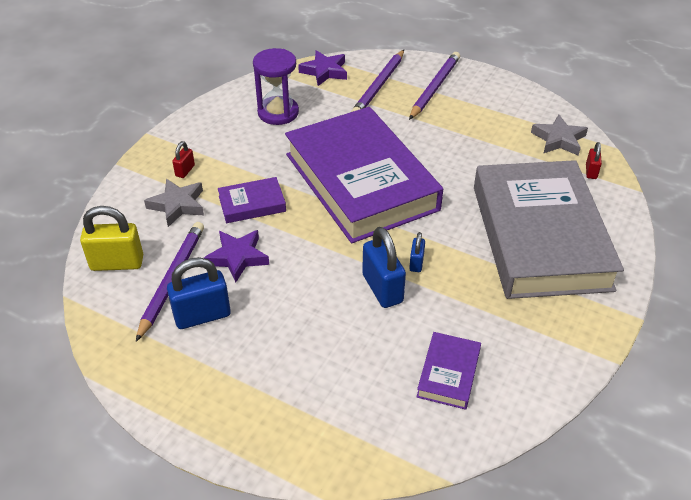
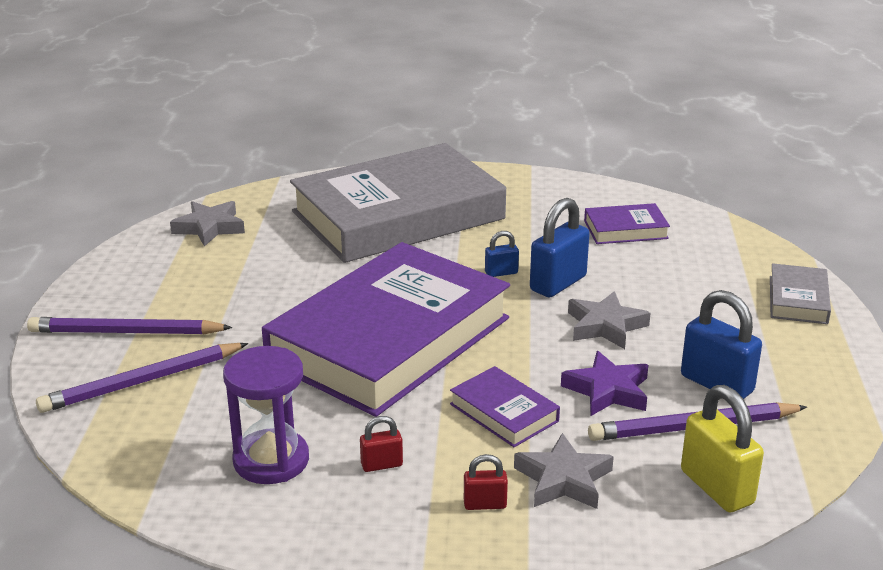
camera: 115 degrees left, 15 degrees down
purple star [298,50,347,86] -> none
purple pencil [351,50,404,112] -> purple pencil turned 150 degrees clockwise [36,343,248,413]
red padlock [586,142,602,179] -> red padlock moved to [360,416,403,472]
none -> grey star [568,291,651,349]
none -> grey book [770,263,831,324]

